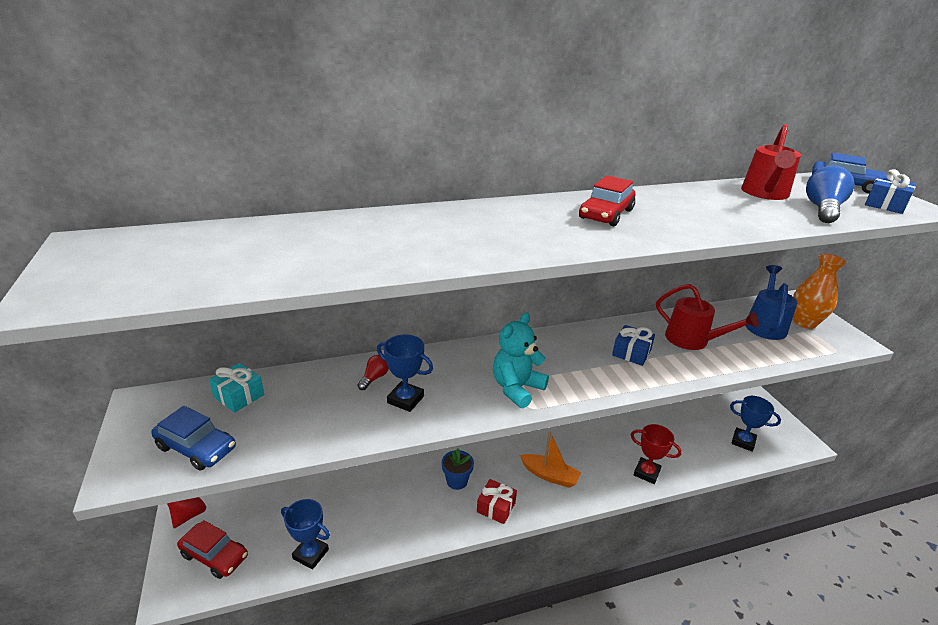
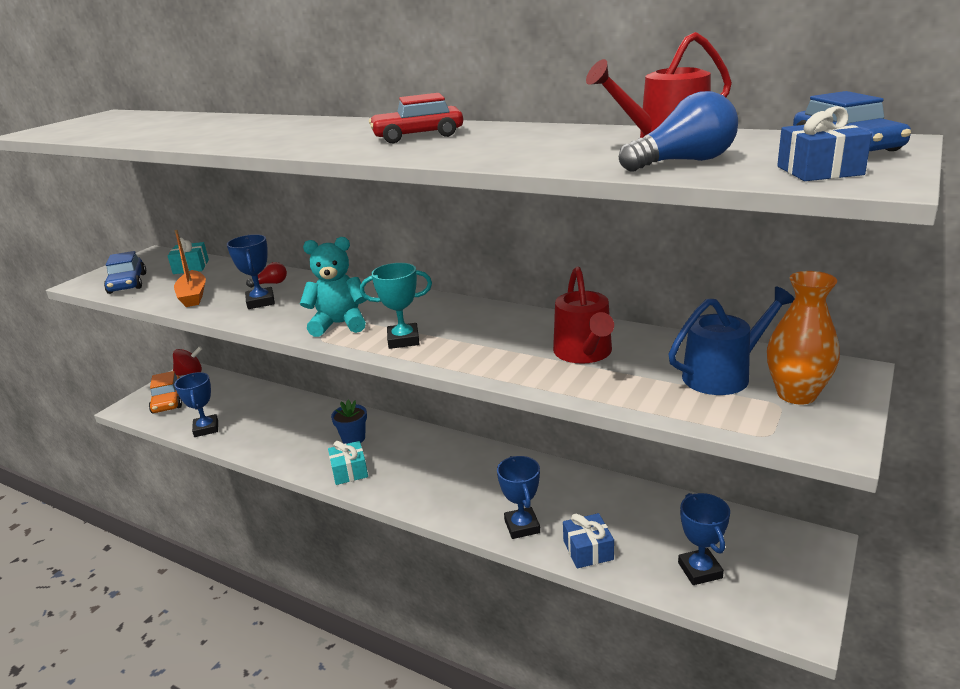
camera: 50 degrees right, 5 degrees down
red car [177,520,248,579] -> orange car [149,371,182,414]
red gift [477,479,517,524] -> turquoise gift [328,441,368,485]
orange boat [520,431,581,488] -> orange boat moved to [174,230,206,307]
blue gift [612,325,655,366] -> blue gift moved to [563,513,614,568]
red trophy [631,424,682,484] -> blue trophy [497,456,540,539]
none -> turquoise trophy [360,263,432,349]

